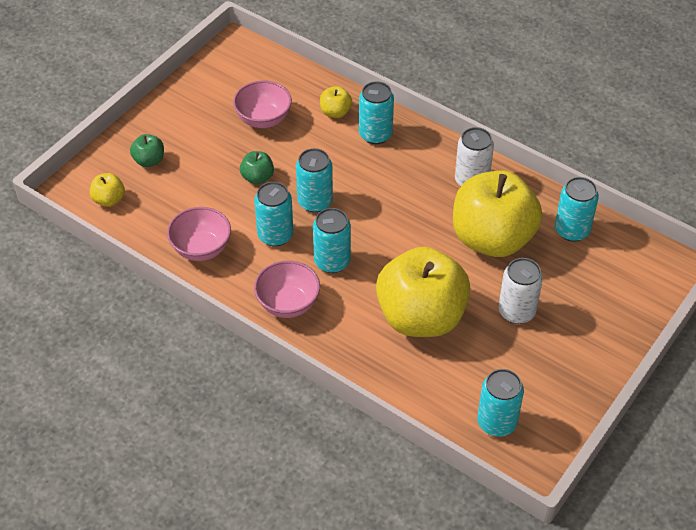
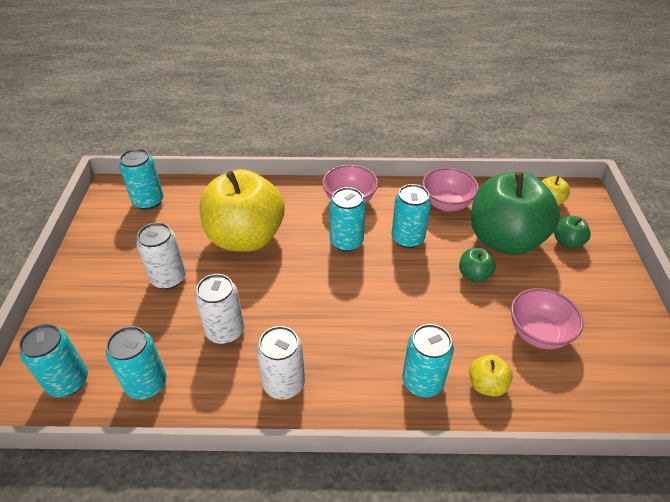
camera: 145 degrees right, 5 degrees down
turquoise can [296,148,333,213] -> turquoise can moved to [19,324,88,397]
yellow apple [453,170,542,257] -> white can [195,274,244,344]
none -> green apple [471,172,560,255]

